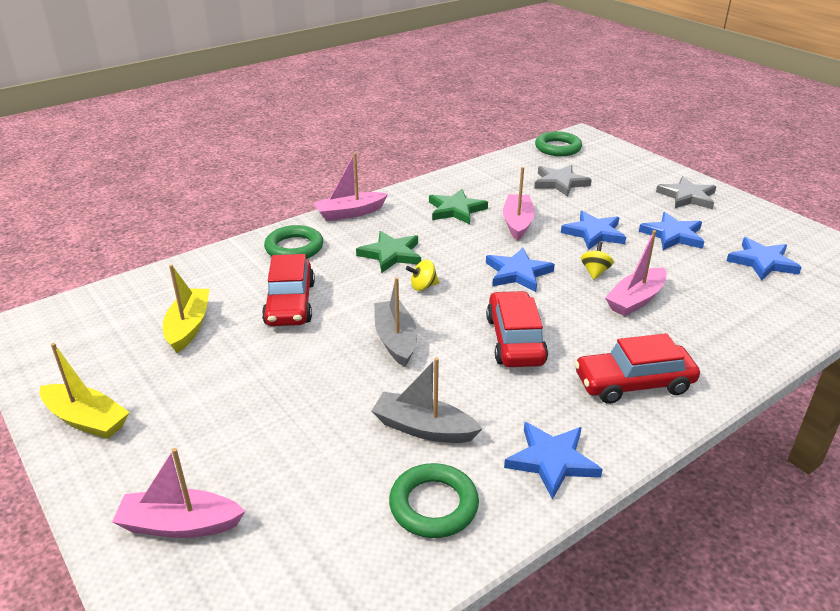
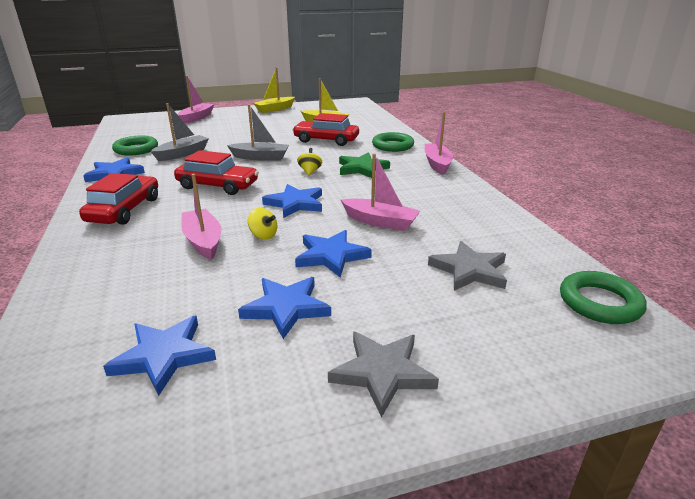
camera: 110 degrees right, 5 degrees down
green star [429,189,488,224] -> none

